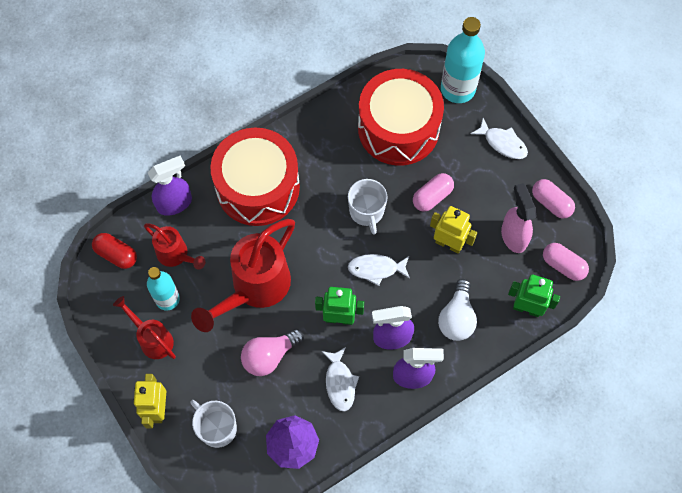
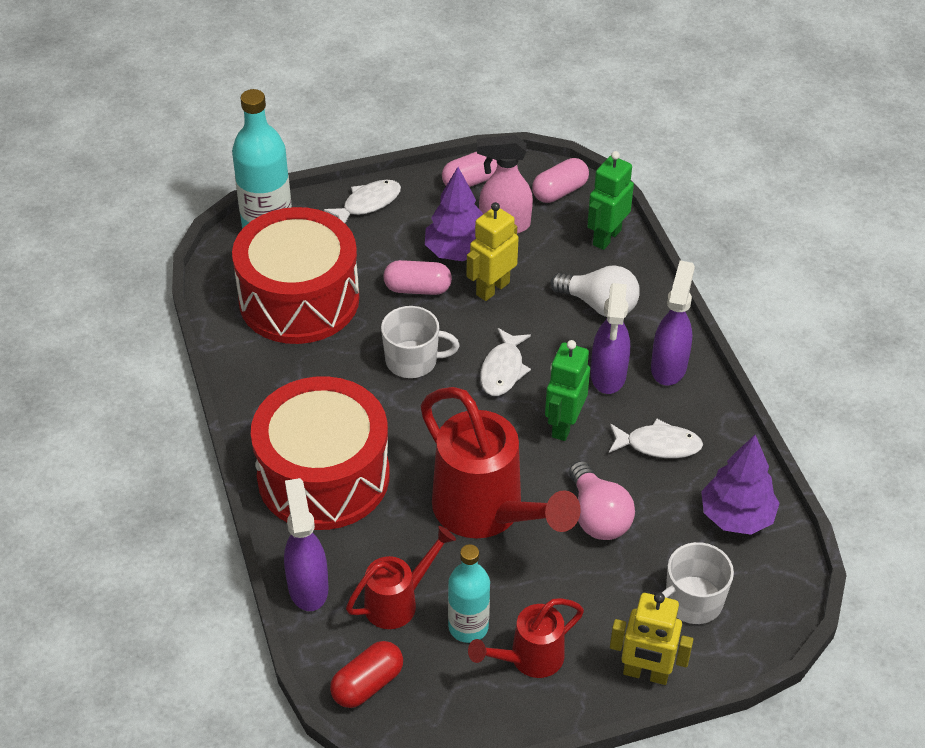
camera: 75 degrees left, 20 degrees down
pink capsule [413,173,454,212] -> pink capsule turned 60 degrees counterclockwise [383,260,452,295]
none -> purple tree [425,167,483,261]

